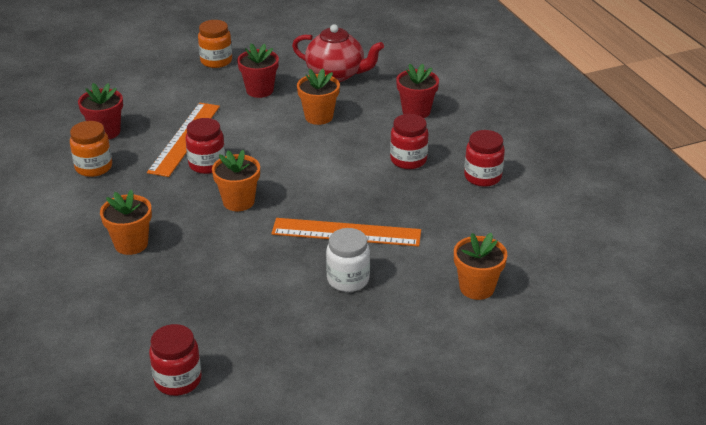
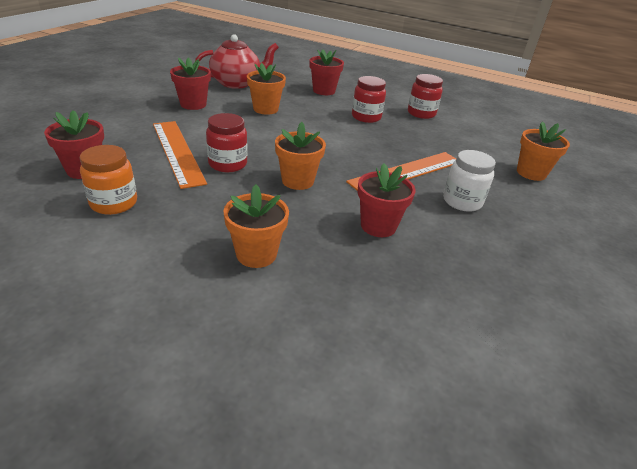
camera: 45 degrees left, 0 degrees up
red jar [149,324,202,396] -> none
orange jar [198,20,232,68] -> none
none -> red flower pot [358,163,416,237]

